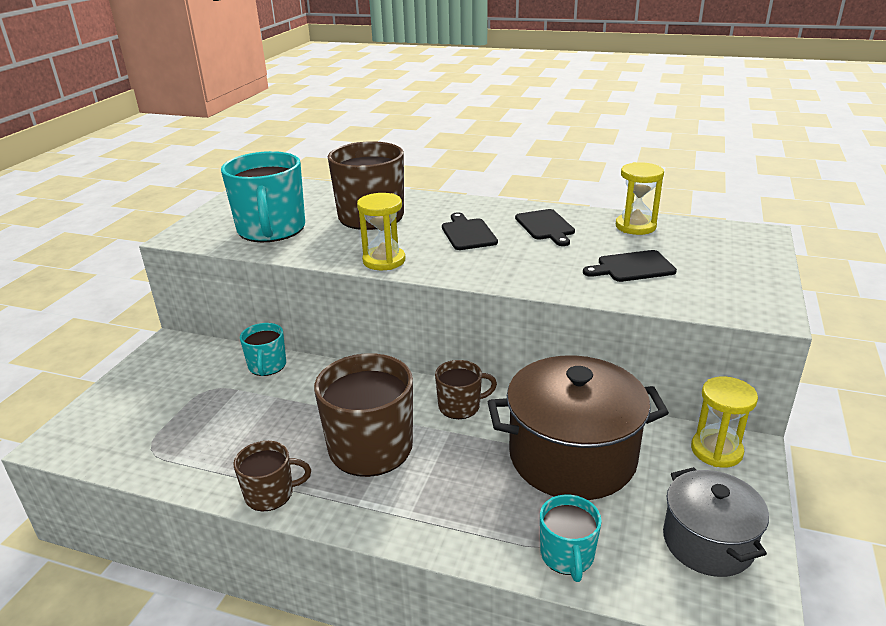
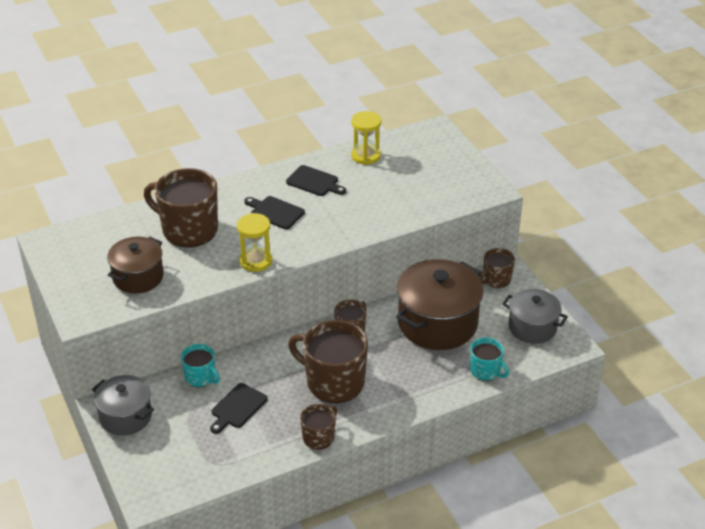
camera: 45 degrees left, 10 degrees up
turquoise mug [221,151,305,242] -> brown pot [107,237,164,293]
black cutting board [583,250,677,282] -> black cutting board moved to [210,383,267,434]
yellow hourglass [691,376,758,468] -> brown mug [479,248,515,288]
none -> grey pot [92,375,154,436]

